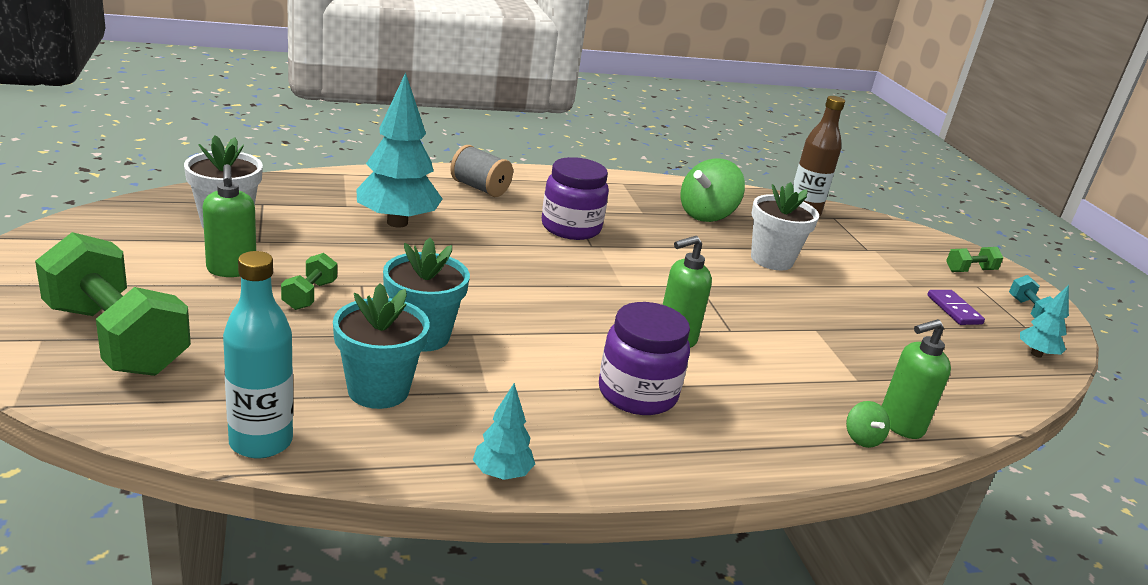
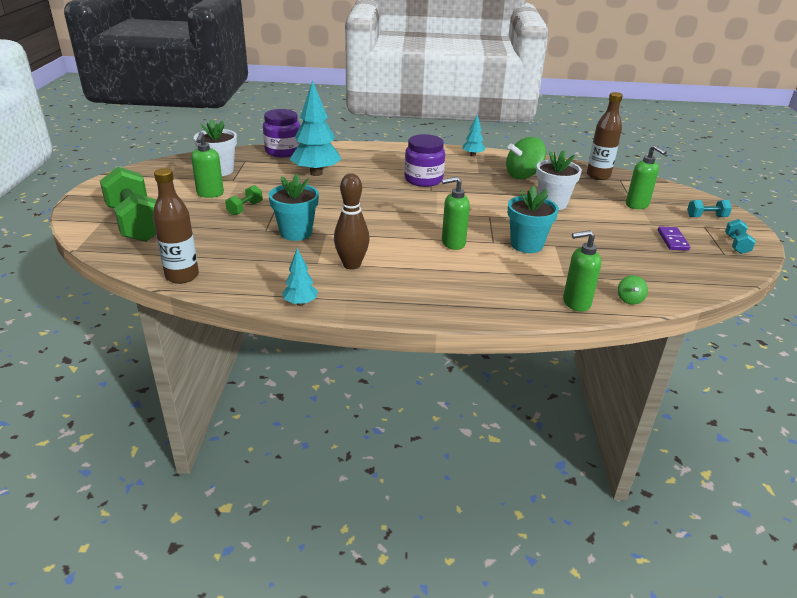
camera: 20 degrees right, 5 degrees up
turquoise bottle [223,251,293,459] -> brown bottle [153,168,199,284]
turquoise flower pot [333,283,430,409] -> turquoise flower pot moved to [508,185,559,253]
grey spool [450,145,513,197] -> none
purple jar [599,302,690,415] -> purple jar moved to [263,109,300,157]
green spinning top [846,401,890,448] -> green spinning top moved to [618,275,648,305]
green dumbbell [946,247,1003,272] -> turquoise dumbbell [687,200,732,217]
turquoise tree [1020,285,1069,357] -> turquoise tree moved to [462,115,486,157]
none -> brown bowling pin [334,173,370,269]
none -> green soap dispenser [626,145,667,209]

